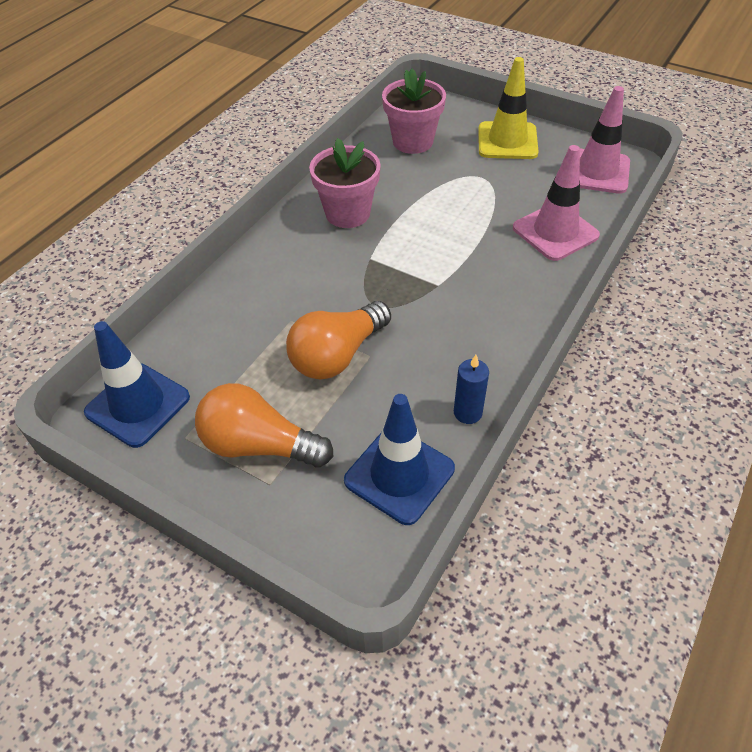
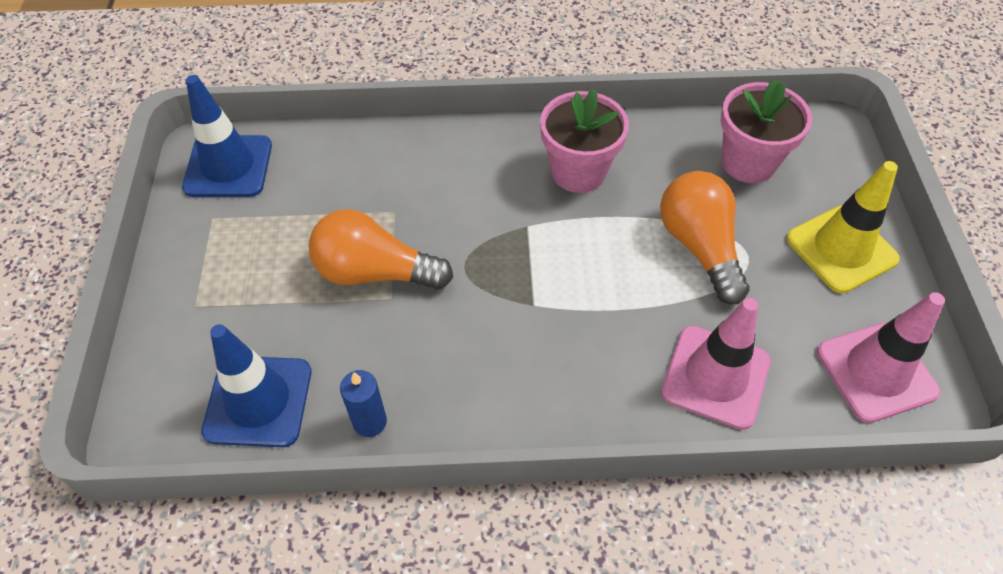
camera: 55 degrees right, 5 degrees up
orange light bulb [195,383,333,467] -> orange light bulb moved to [660,171,750,304]

